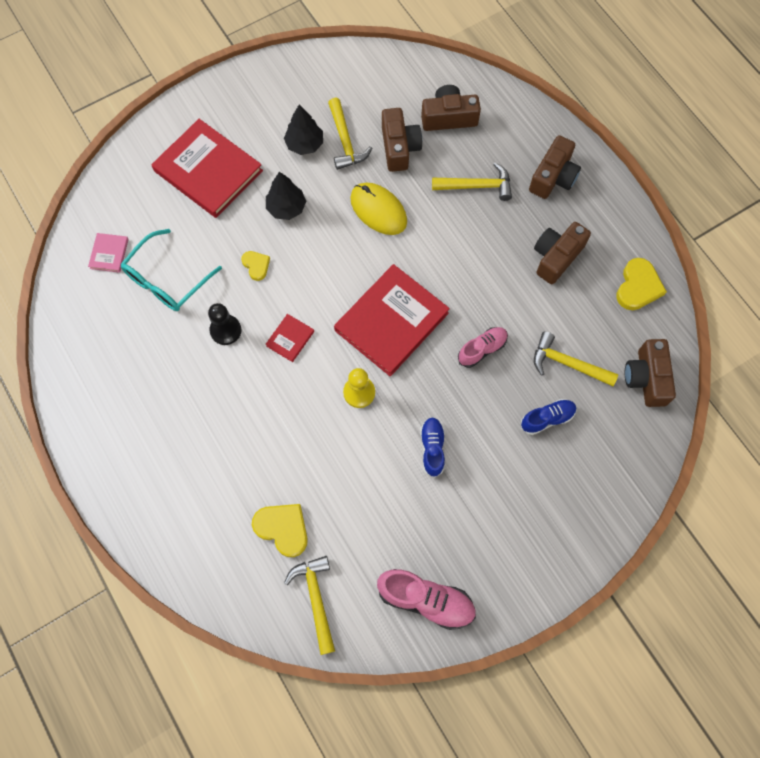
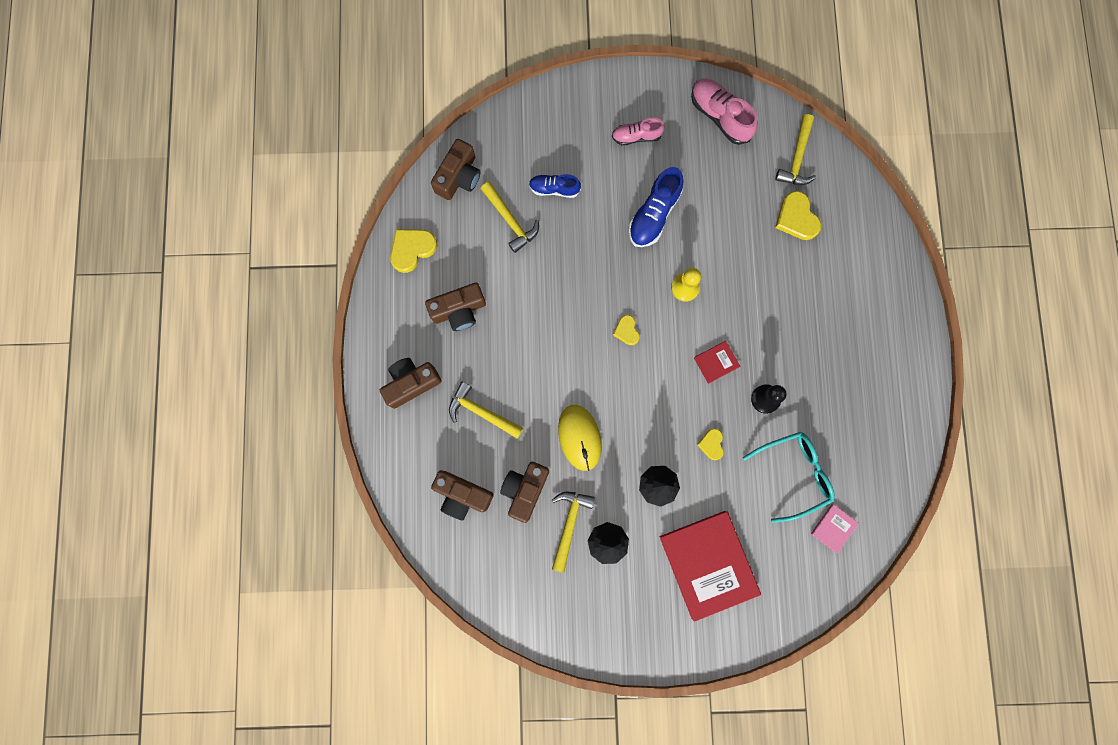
camera: 150 degrees left, 10 degrees up
red book [334,264,450,377] -> yellow heart [613,315,640,345]
blue shoe [420,417,445,478] -> blue shoe [629,167,684,247], size x1.58
pink shoe [458,327,508,368] -> pink shoe moved to [612,118,664,145]

